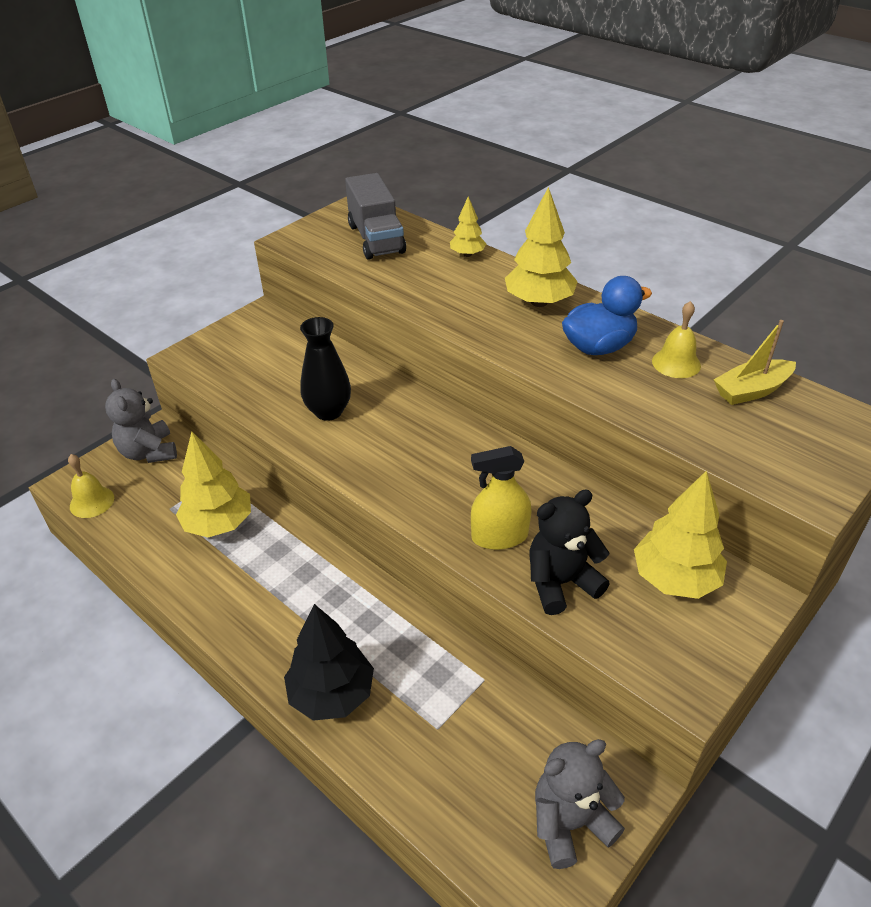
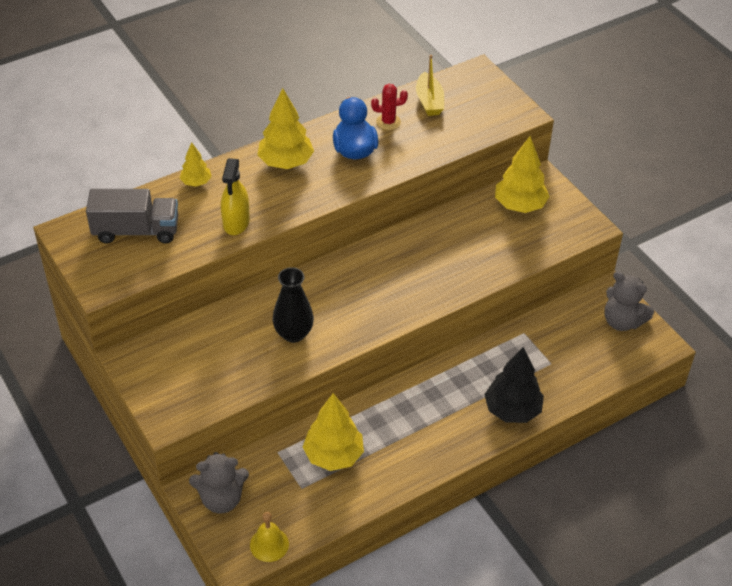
camera: 75 degrees left, 5 degrees up
yellow spray bottle [471,446,531,550] -> yellow spray bottle moved to [221,158,250,235]
black teddy bear [530,489,610,615] -> none
grey teddy bear [535,739,625,869] -> grey teddy bear turned 45 degrees counterclockwise [604,271,654,331]
yellow bell [652,301,701,378] -> red cactus [371,84,408,130]

